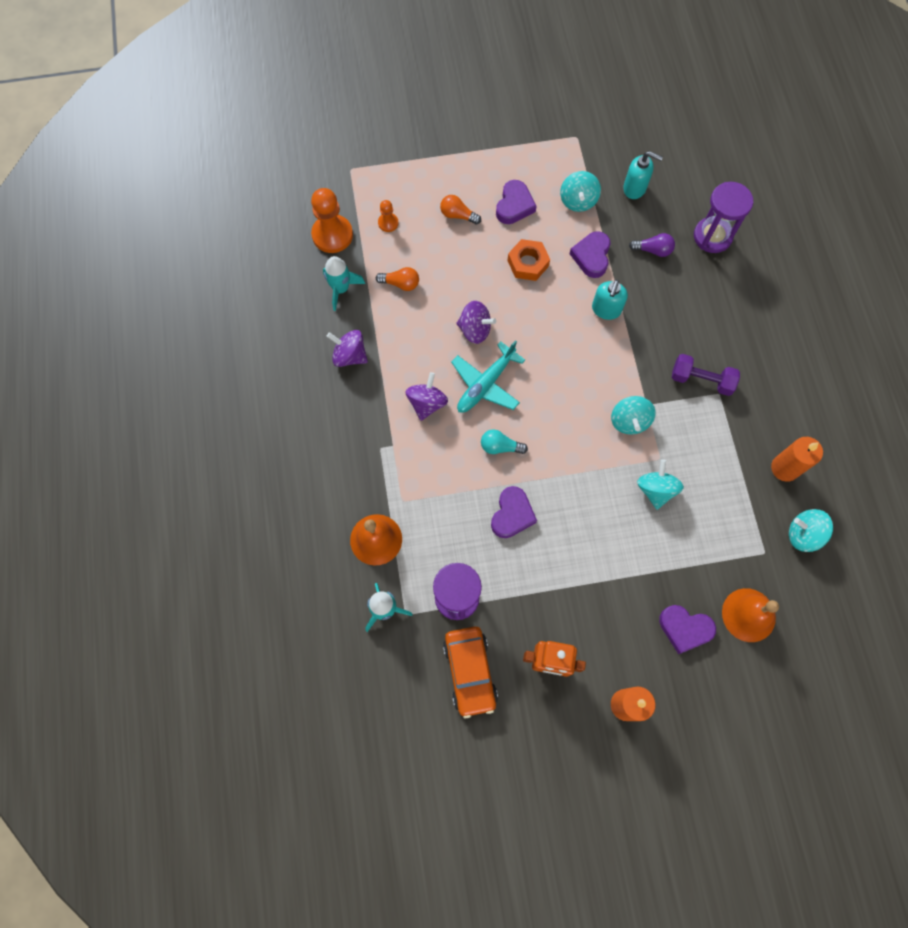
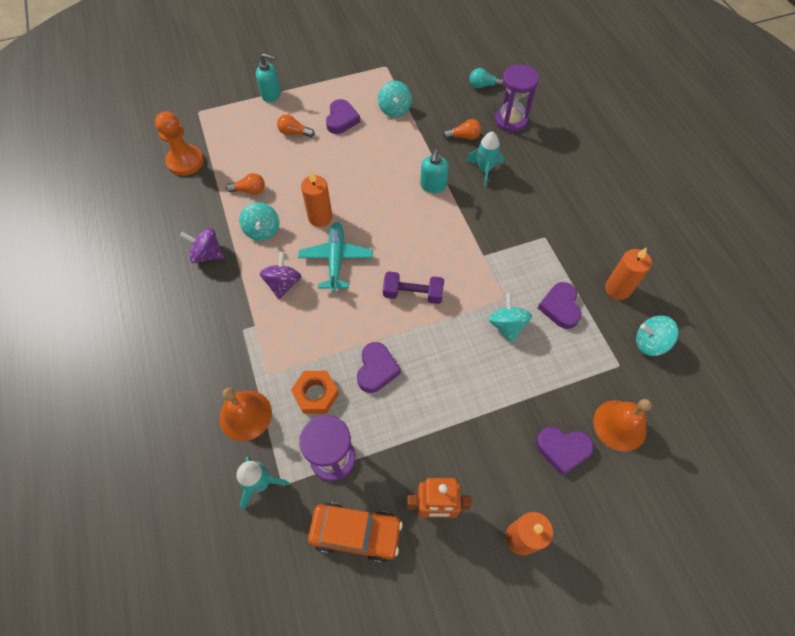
camera: 10 degrees left, 10 degrees down
turquoise rocket [323,256,365,311] -> turquoise rocket moved to [466,131,504,187]
orange pawn [378,200,399,232] -> none
orange car [443,626,498,718] -> orange car turned 60 degrees counterclockwise [308,502,403,563]
turquoise plane [451,340,525,413] -> turquoise plane turned 150 degrees clockwise [298,222,373,292]
purple spinning top [457,301,496,344] -> orange candle [301,171,332,227]
turquoise light bulb [481,429,528,454] -> turquoise light bulb moved to [469,68,504,88]
orange nut [507,239,550,281] -> orange nut moved to [291,371,339,414]
purple heart [569,231,611,278] -> purple heart moved to [538,282,581,329]
turquoise spinning top [611,396,656,435] -> turquoise spinning top moved to [239,202,279,241]
turquoise soap dispenser [623,151,663,199] -> turquoise soap dispenser moved to [256,53,281,103]
purple light bulb [629,233,675,257] -> orange light bulb [443,119,481,140]
purple dumbbell [672,354,740,396] -> purple dumbbell moved to [383,271,444,304]

